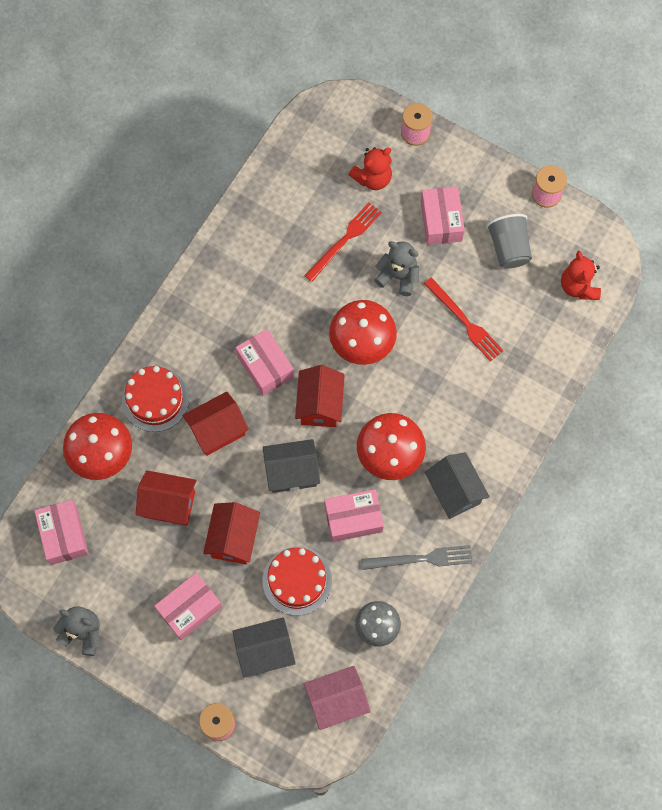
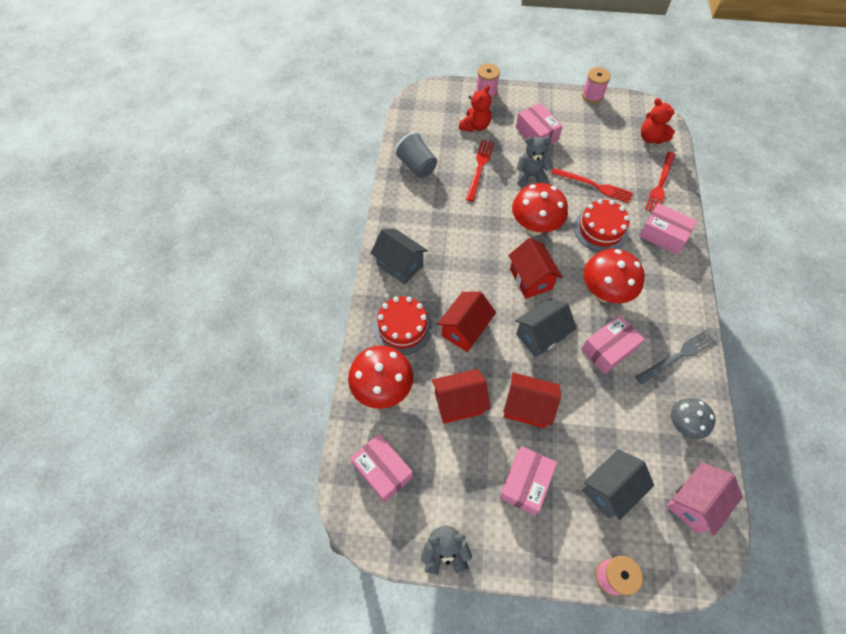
camera: 25 degrees left, 10 degrees down
red house [203,502,260,564] -> red house turned 60 degrees counterclockwise [503,373,561,428]
pink box [236,329,294,396] -> pink box moved to [639,203,697,254]
red cake [263,546,332,616] -> red cake moved to [574,199,630,252]
grey house [425,452,490,519] -> grey house moved to [371,229,428,285]
grey cup [486,214,532,269] -> grey cup moved to [394,132,437,178]
none -> red fork [645,152,675,211]

